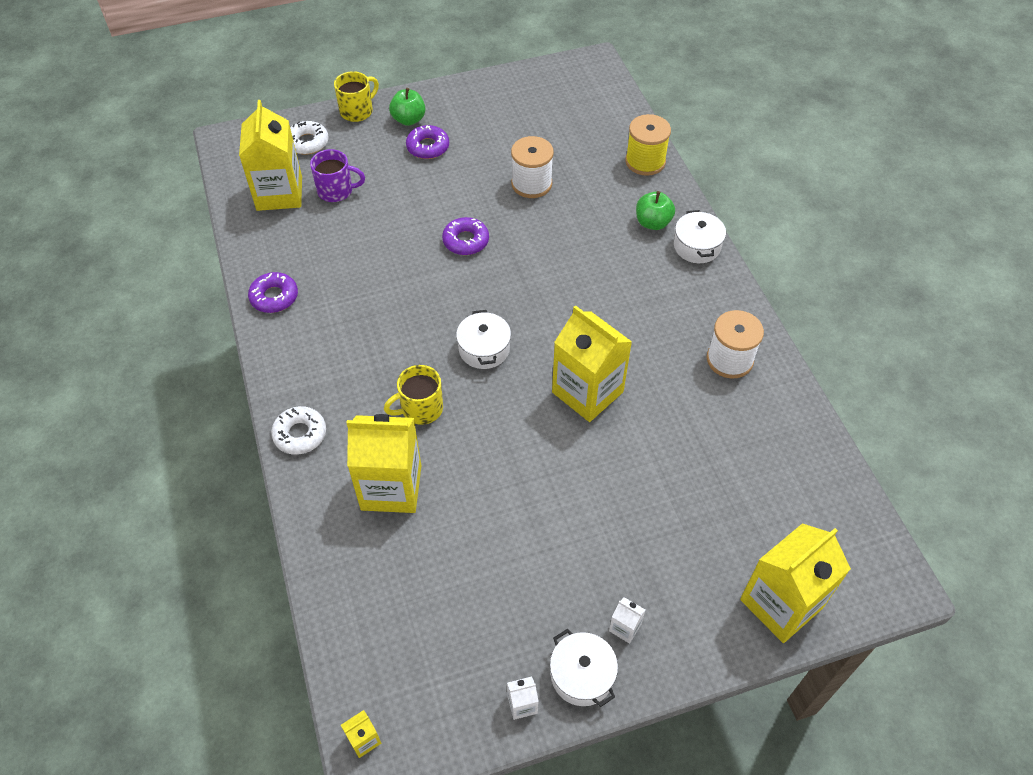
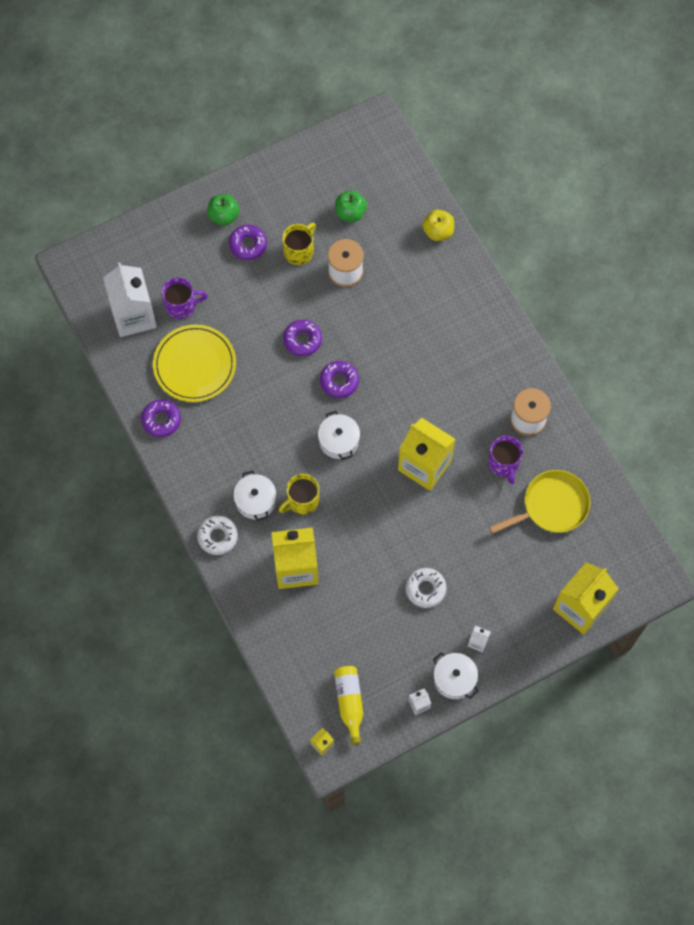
camera: 10 degrees left, 15 degrees up
yellow carton [239,100,302,211] -> white carton [103,262,157,337]
white donut [290,121,329,155] -> white donut moved to [406,568,446,608]
yellow mug [334,71,379,122] -> yellow mug moved to [282,223,316,265]
yellow spool [625,114,671,176] -> yellow apple [422,210,454,241]
green apple [636,191,675,230] -> green apple moved to [335,190,367,222]
white pot [674,210,726,263] -> white pot moved to [233,470,276,521]
none -> yellow plate [153,324,236,402]
none -> purple donut [320,361,359,398]
none -> yellow bottle [334,666,363,744]
none -> purple mug [488,436,523,484]
none -> yellow pan [489,470,591,534]

